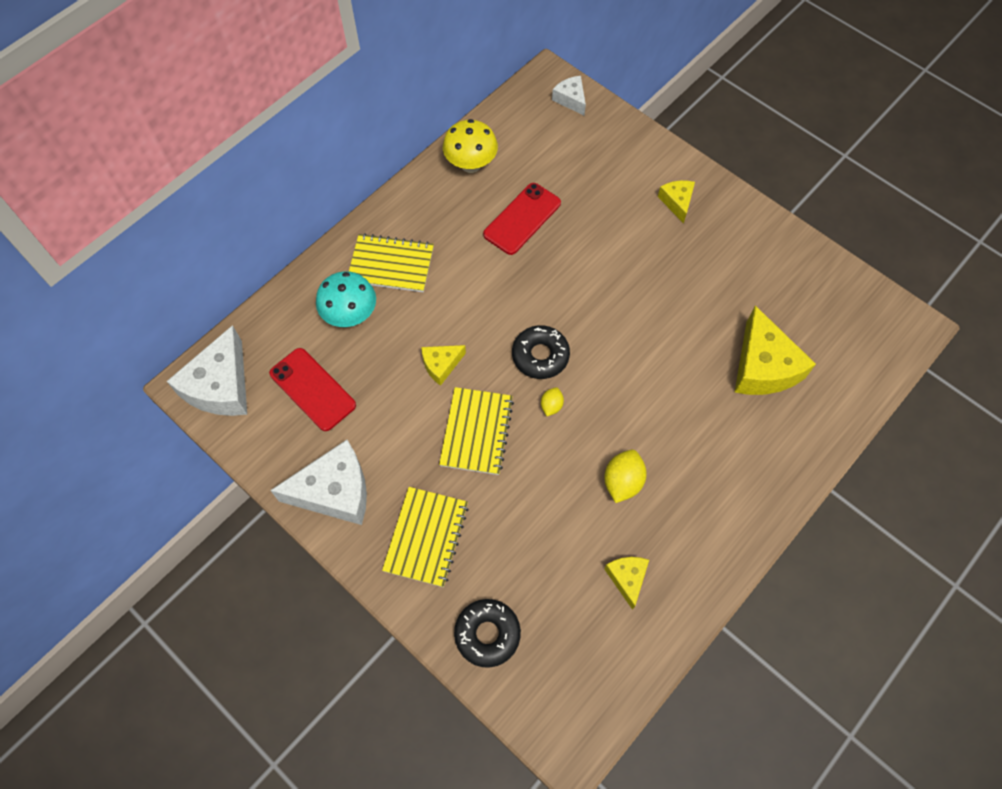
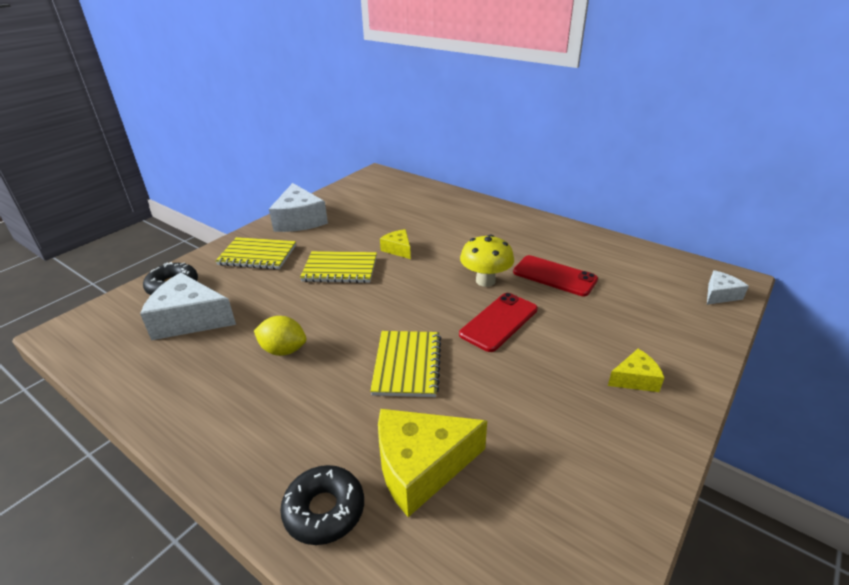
camera: 85 degrees right, 30 degrees down
white cheese [167,325,247,416] -> white cheese moved to [140,273,236,340]
red phone [269,348,356,431] -> red phone moved to [459,293,538,352]
turquoise mushroom [316,271,376,327] -> none
yellow notebook [349,233,434,292] -> yellow notebook moved to [370,331,441,397]
yellow mushroom [443,119,498,173] -> yellow mushroom moved to [460,234,514,287]
black donut [512,325,570,379] -> black donut moved to [280,465,364,545]
yellow lemon [541,387,564,416] -> none
yellow cheese [604,557,649,610] -> none

